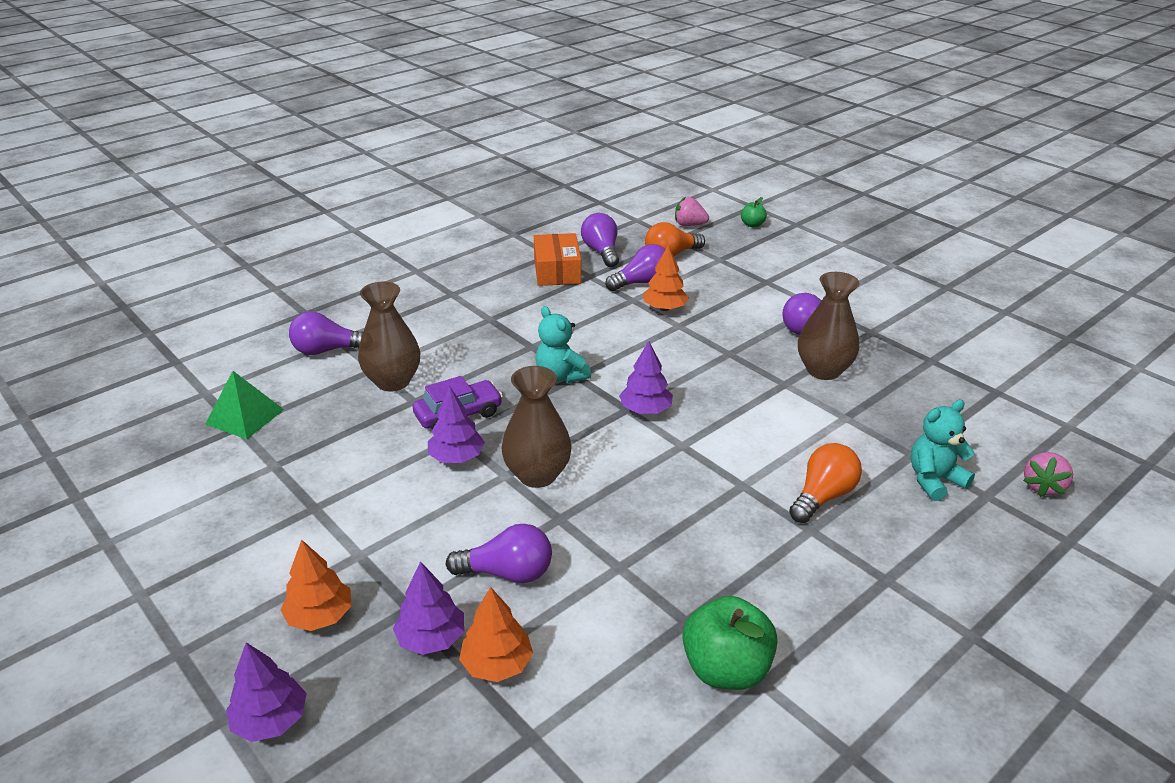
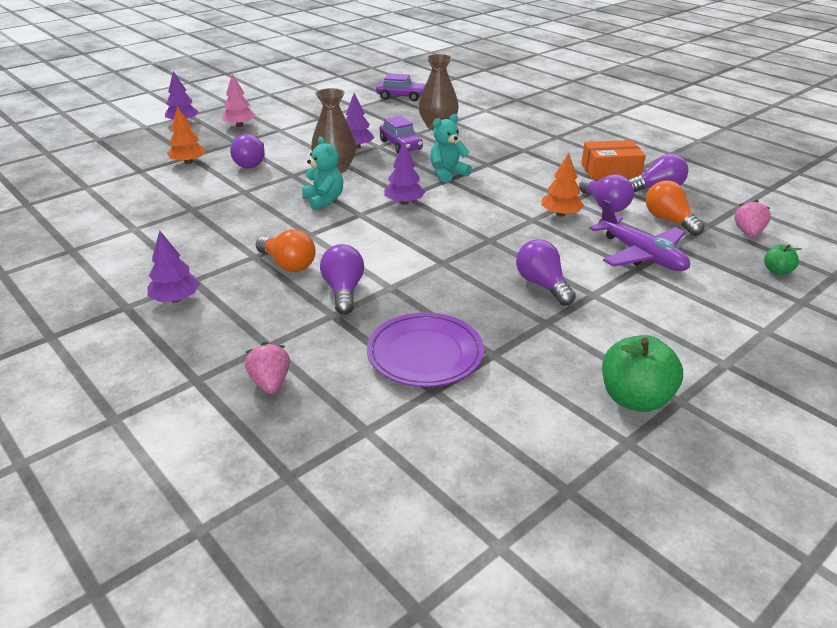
camera: 90 degrees right, 0 degrees up
green pyramid [205,371,284,439] -> purple car [376,73,426,101]
orange tree [280,539,352,631] -> pink tree [221,74,255,127]
purple light bulb [289,311,363,355] -> purple light bulb moved to [320,244,364,314]
purple tree [393,561,464,655] -> purple tree moved to [147,230,200,302]
green apple [683,596,778,690] -> green apple moved to [602,335,683,412]
brown vase [798,272,860,380] -> none
turquoise teddy bear [911,400,975,501] -> turquoise teddy bear moved to [302,137,343,210]
pink strawberry [1023,452,1073,497] -> pink strawberry turned 45 degrees clockwise [245,342,290,394]
none -> purple plate [367,312,484,387]
none -> purple plane [589,200,690,271]

